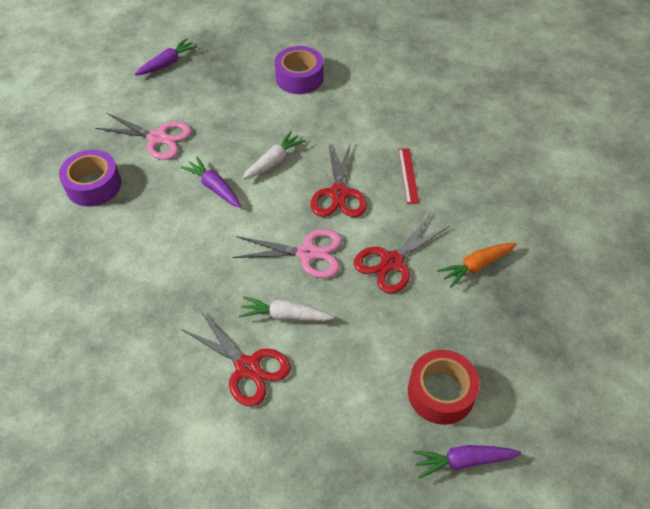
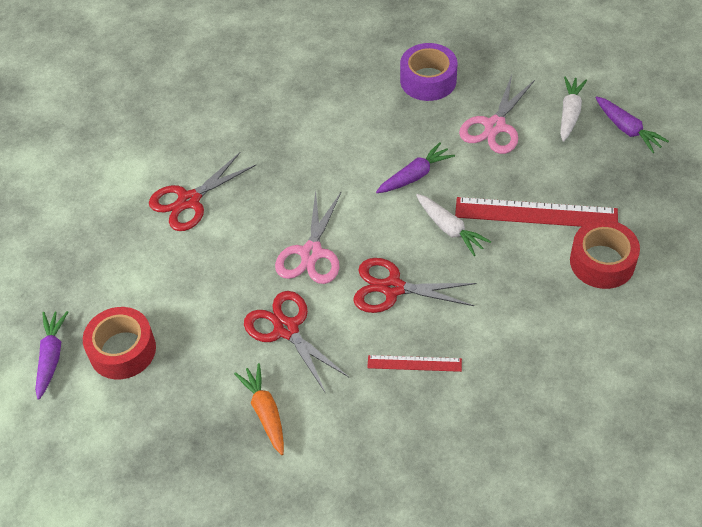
camera: 100 degrees right, 0 degrees up
white carrot [239,296,334,321] -> white carrot moved to [560,76,587,142]
purple tape [275,46,324,94] -> red tape [570,220,640,289]
none -> red ruler [455,197,618,227]

